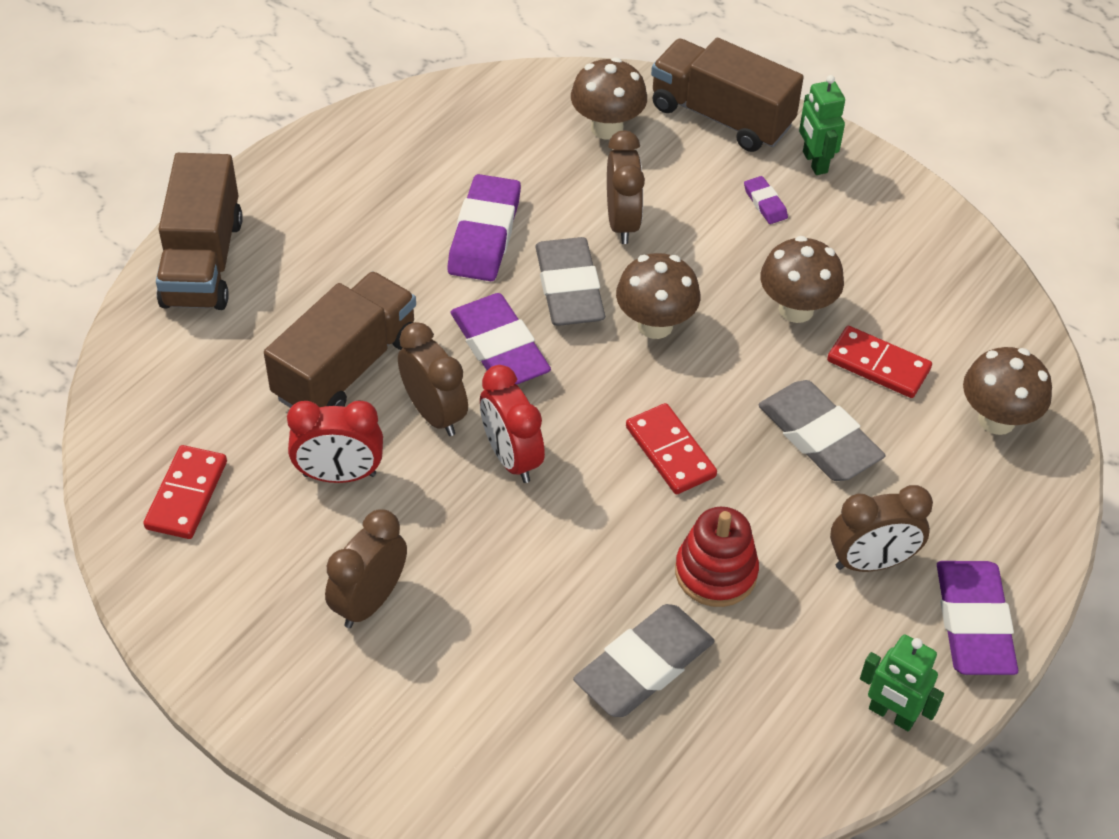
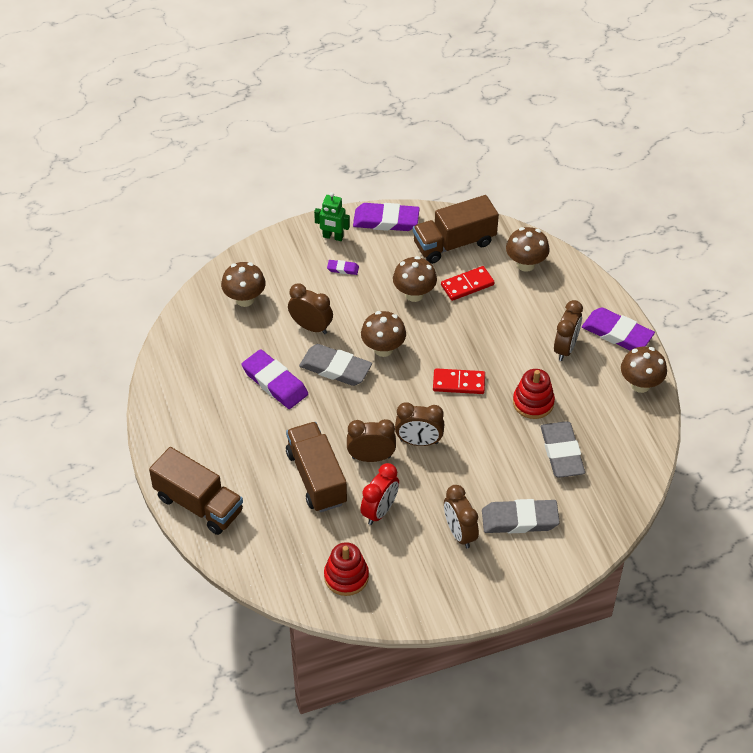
camera: 55 degrees left, 0 degrees up
red domino [143,445,227,539] -> red stacking toy [324,542,369,596]
purple eraser [450,293,551,385] -> purple eraser moved to [353,203,420,231]
red clock [480,365,545,483] -> brown clock [395,402,444,446]
brown truck [651,38,804,152] -> brown truck moved to [413,195,499,264]
grey eraser [758,380,886,481] -> grey eraser moved to [482,499,560,533]
green robot [860,634,944,731] -> brown mushroom [621,347,667,393]

